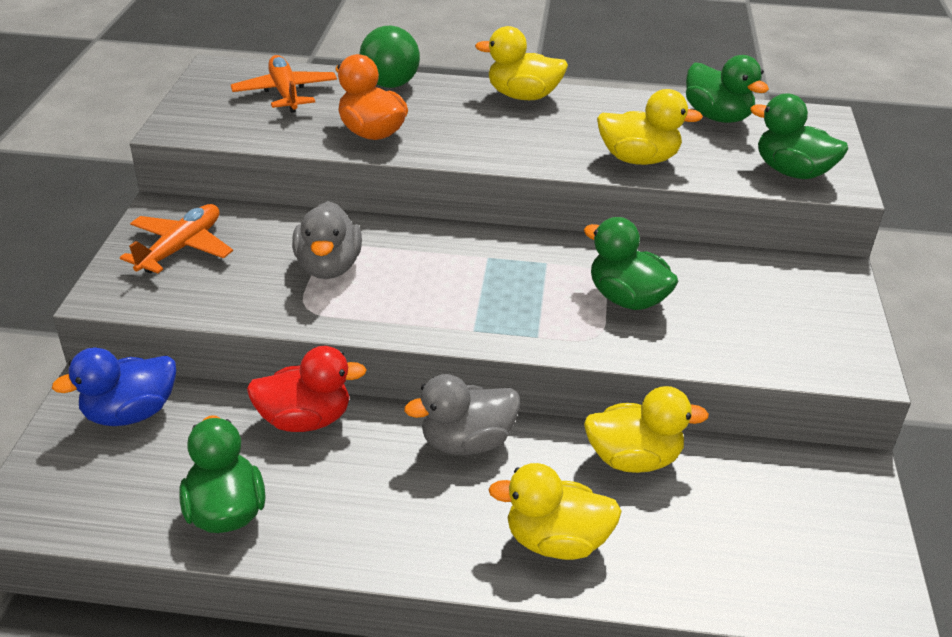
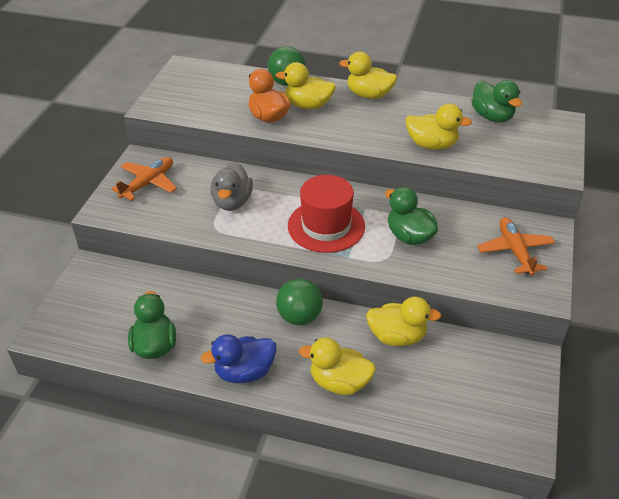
camera: 10 degrees right, 5 degrees up
blue duck [52,348,176,426] -> blue duck moved to [201,334,276,383]
orange plane [231,55,337,113] -> orange plane moved to [477,217,555,276]
red duck [247,346,367,432] -> none
grey duck [404,374,520,455] -> green ball [276,278,323,325]
green duck [750,94,848,179] -> none
none -> yellow duck [275,62,336,109]
none -> red hat [288,175,365,253]

